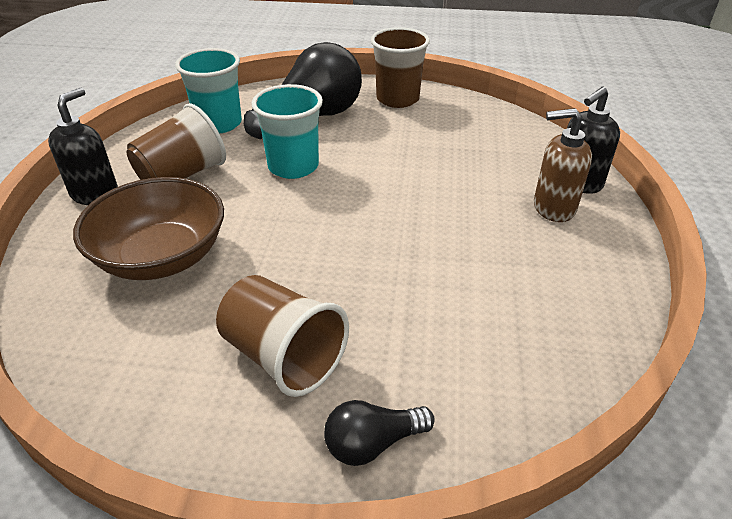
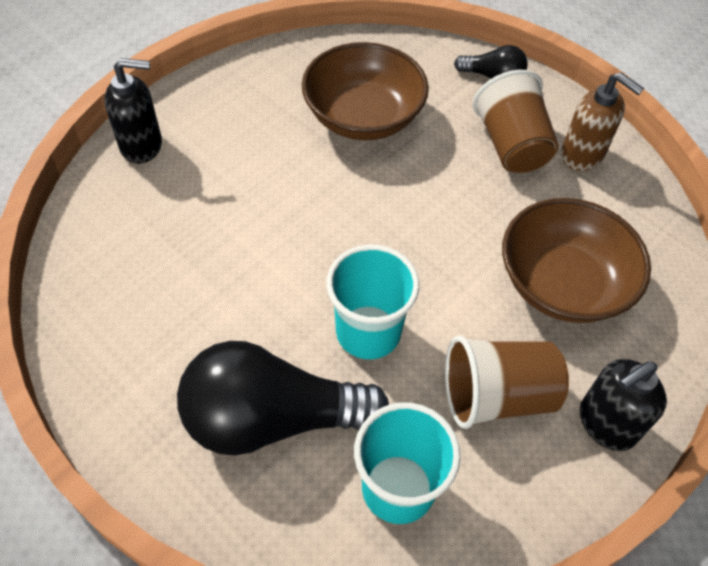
camera: 145 degrees left, 15 degrees up
brown cup [371,27,430,108] -> none
brown soap dispenser [534,108,592,222] -> brown soap dispenser moved to [561,72,644,171]
none -> brown bowl [302,42,429,140]

